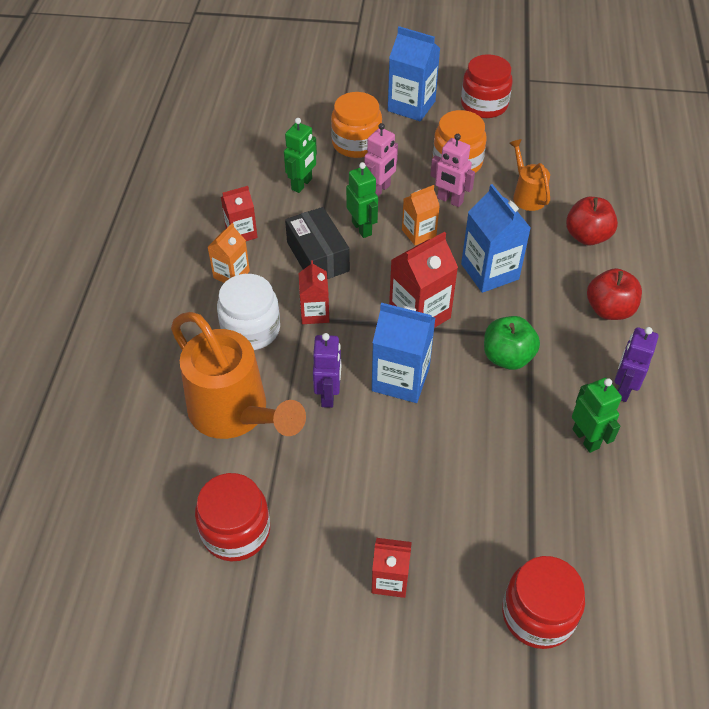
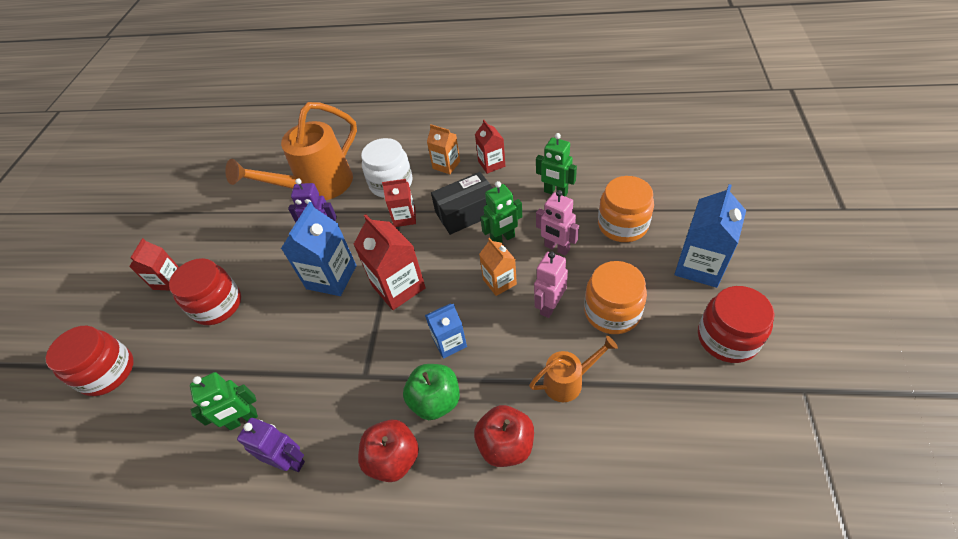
camera: 95 degrees right, 0 degrees up
red jar [195,473,270,561] -> red jar moved to [169,258,241,325]
blue carton [461,184,531,293] -> blue carton [425,303,467,359], size x0.61
green apple [484,316,540,370] -> green apple moved to [403,364,460,420]

